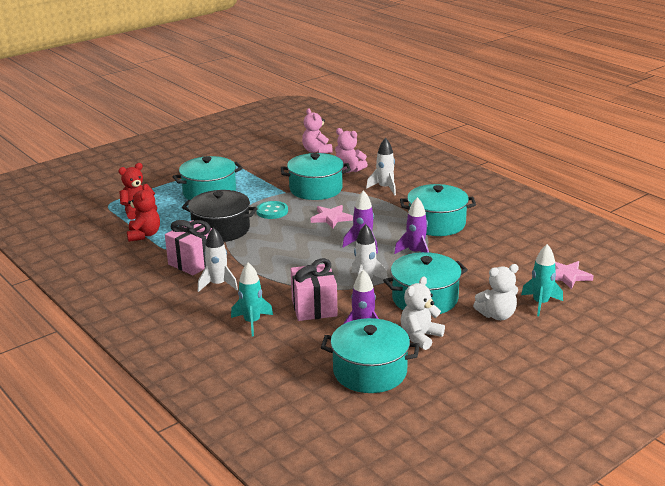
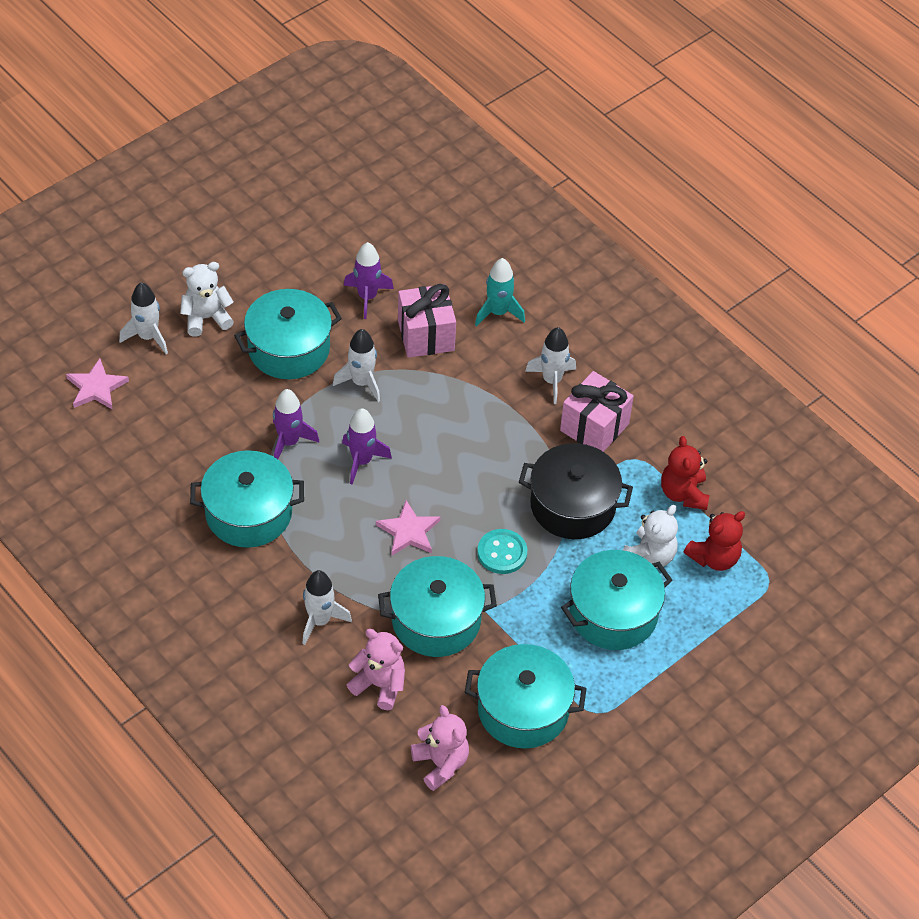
camera: 175 degrees right, 25 degrees up
turquoise pot [321,318,420,393] -> turquoise pot moved to [465,644,587,749]
white teddy bear [401,276,445,350] -> white teddy bear moved to [623,505,678,568]
turquoise rocket [521,244,563,316] -> white rocket [119,282,168,354]

